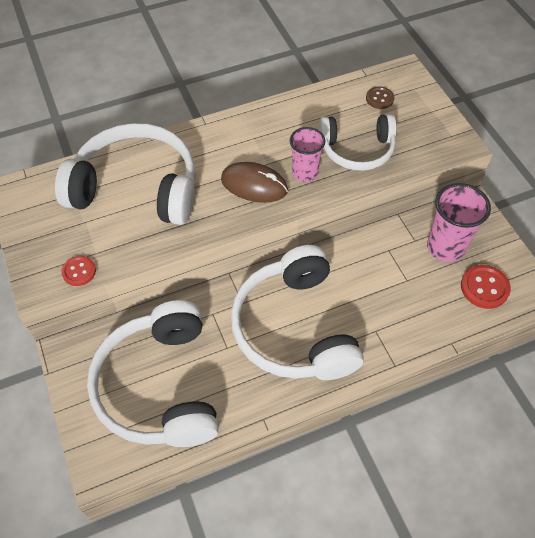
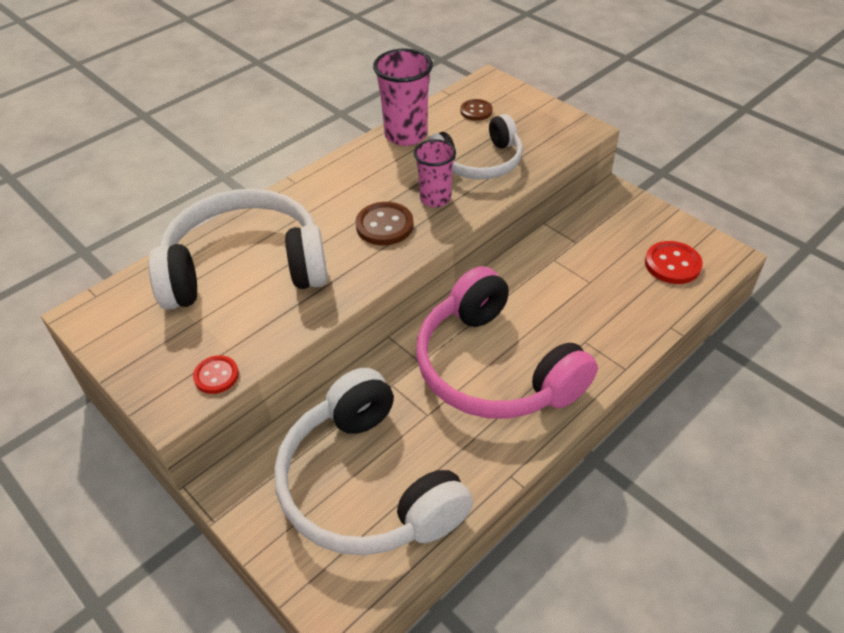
camera: 20 degrees left, 10 degrees down
brown mouse [221,162,288,203] -> brown button [355,202,414,245]
white headphones [231,245,364,380] -> pink headphones [416,266,598,419]
pink cup [427,183,491,262] -> pink cup moved to [373,48,433,146]

